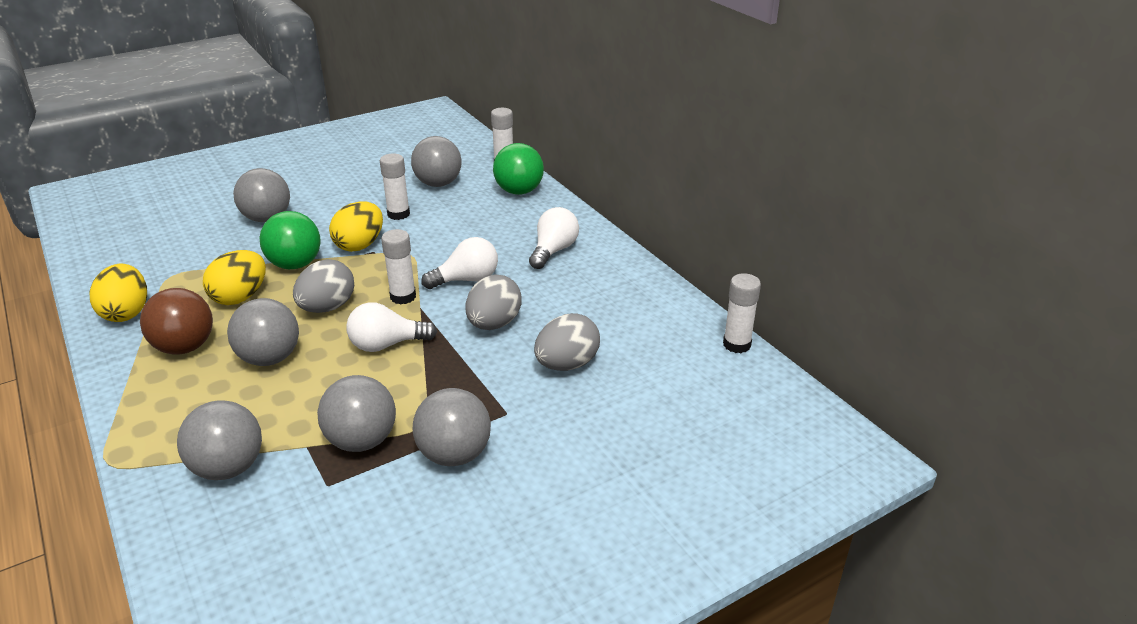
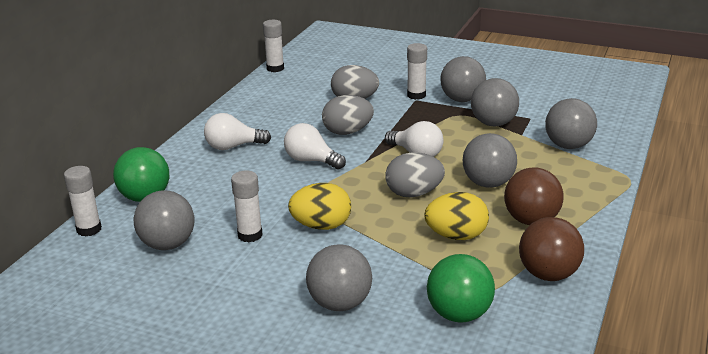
camera: 125 degrees left, 5 degrees down
yellow egg [89,264,147,322] -> brown ball [519,217,584,281]
green ball [260,211,321,269] -> green ball moved to [427,254,495,323]
white glue stick [381,229,416,305] -> white glue stick moved to [407,43,427,100]

